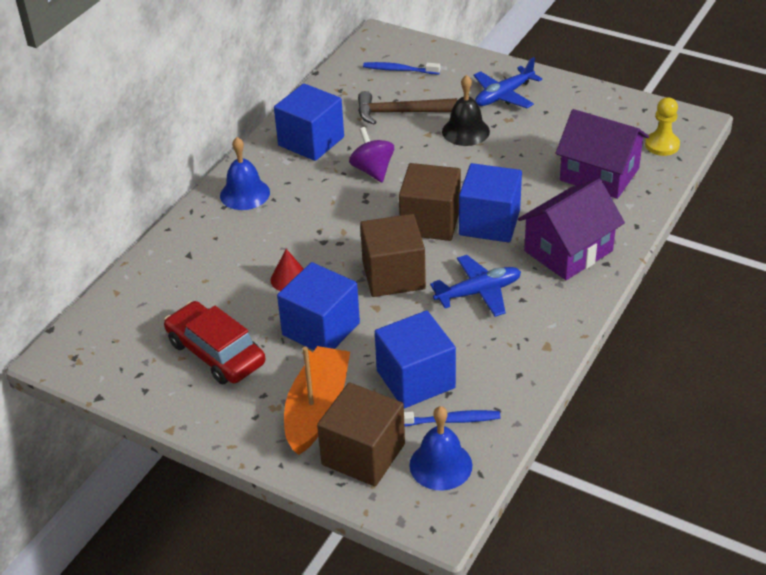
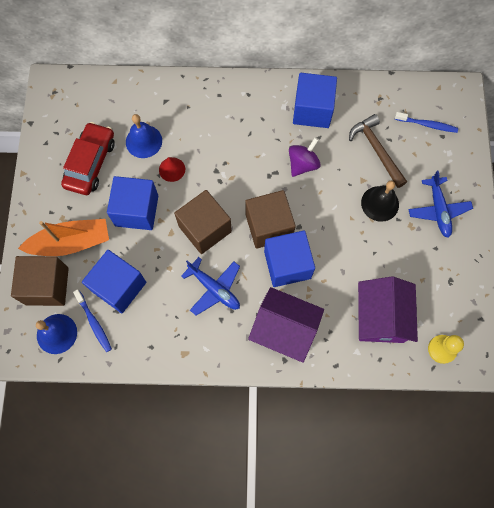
camera: 60 degrees right, 30 degrees up
blue bell [220,137,270,210] -> blue bell moved to [126,114,162,158]
blue toothbrush [363,62,440,74] -> blue toothbrush turned 120 degrees clockwise [395,112,458,133]
blue plane [473,57,542,108] -> blue plane turned 120 degrees counterclockwise [408,171,473,238]

